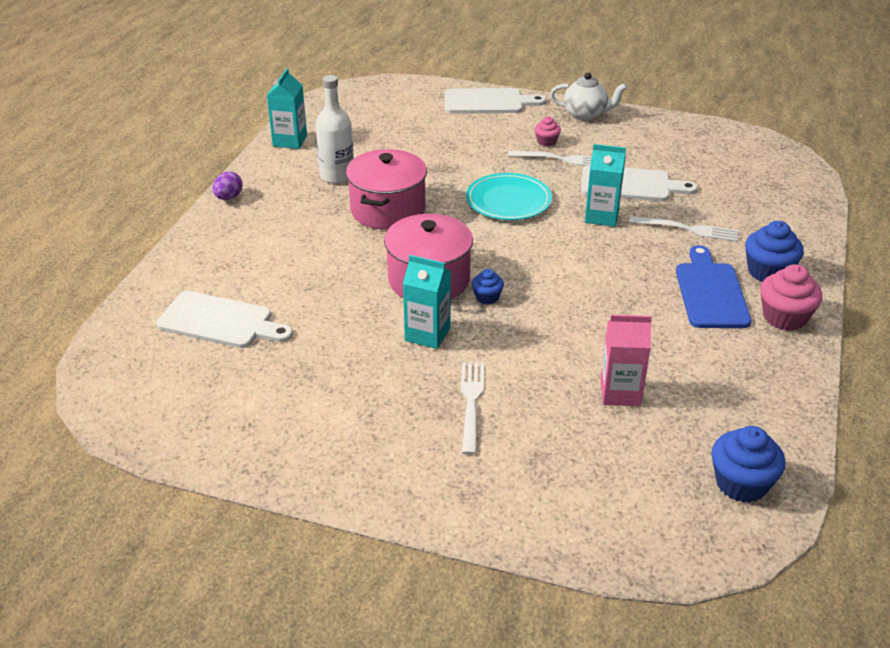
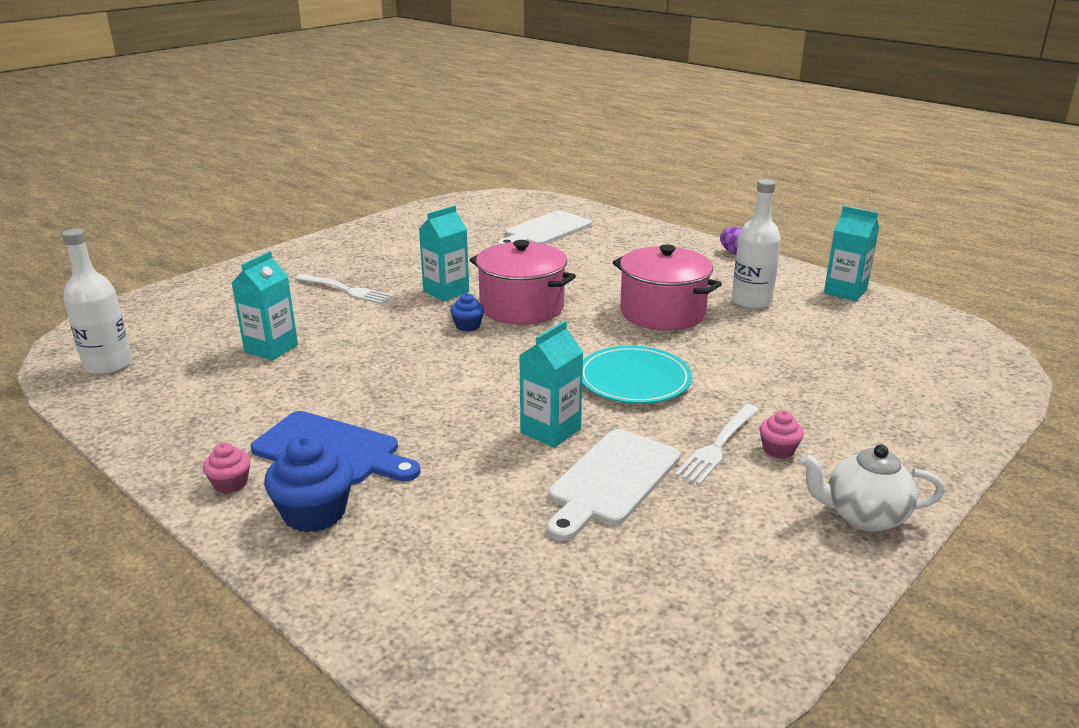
camera: 115 degrees right, 10 degrees down
white cutting board [444,88,546,114] -> none
white teapot [550,73,627,121] -> white teapot turned 60 degrees clockwise [800,444,945,532]
pink carton [601,315,652,406] -> turquoise carton [232,251,298,360]
white fork [629,216,738,242] -> none
blue cupcake [712,426,785,503] -> white bottle [62,228,132,375]
pink cupcake [761,264,822,331] -> pink cupcake [203,443,251,493], size x0.55

